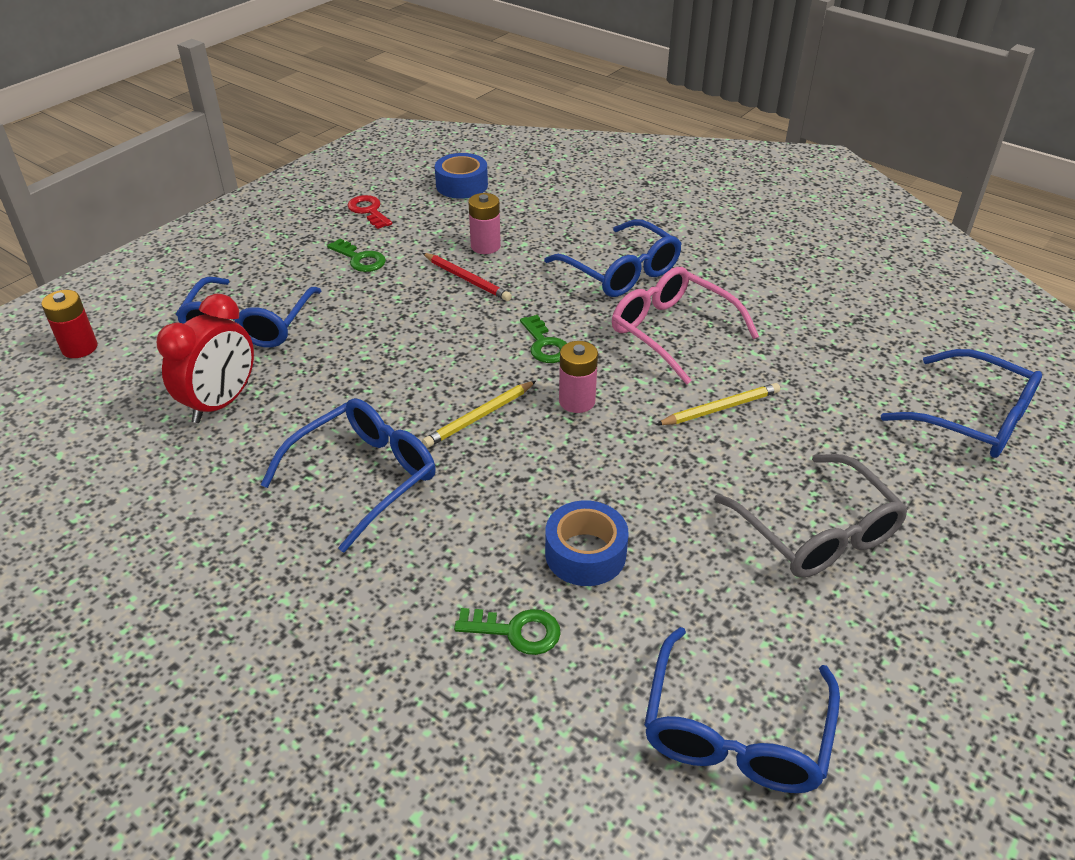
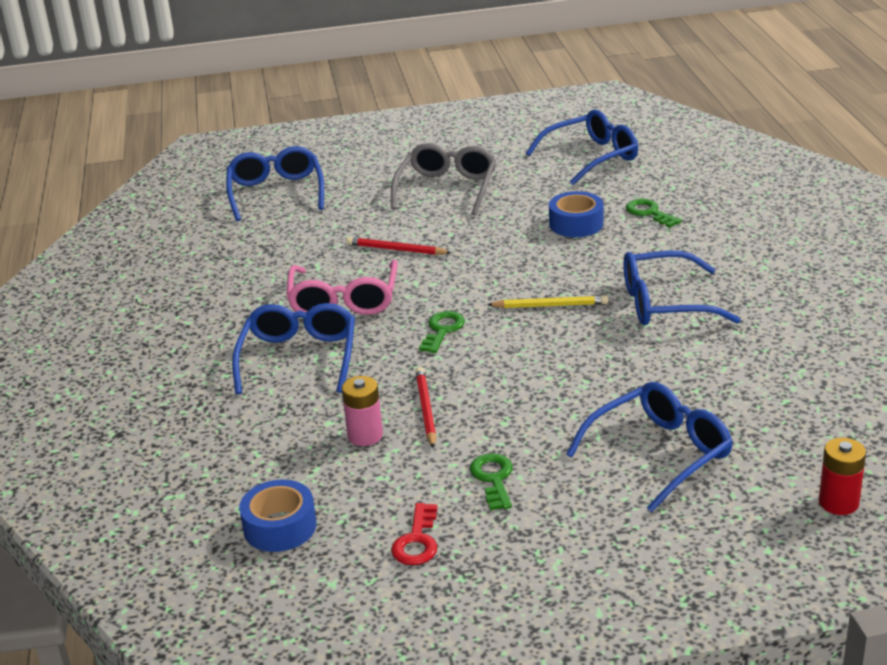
camera: 135 degrees left, 10 degrees down
red clock [157,294,254,423] -> none
pink battery [559,341,598,413] -> none
yellow pencil [656,383,780,425] -> red pencil [346,237,452,255]

